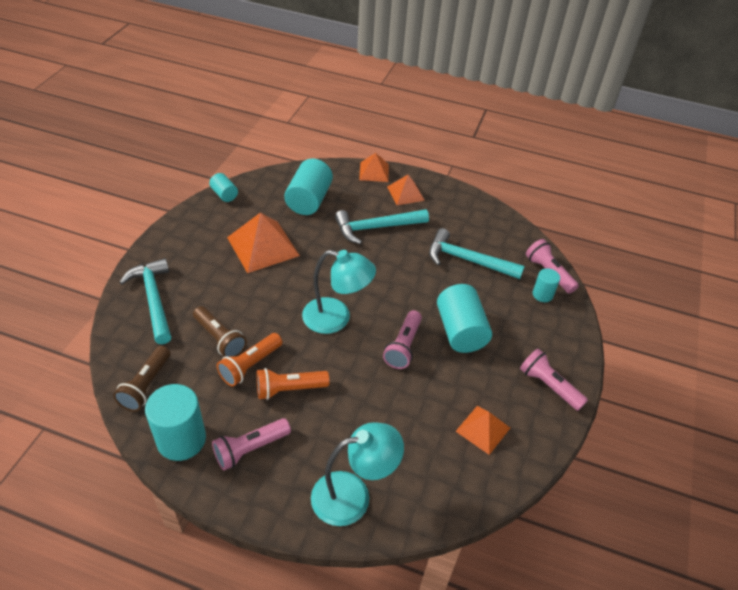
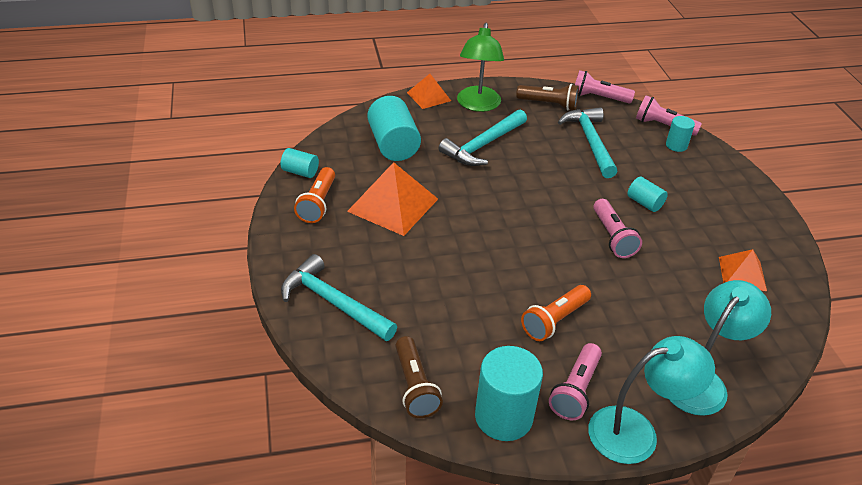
camera: 30 degrees left, 5 degrees down
brown flashlight [193,306,247,357] -> brown flashlight moved to [516,84,579,111]
orange flashlight [217,333,283,387] -> orange flashlight moved to [294,167,335,223]
turquoise lamp [302,250,376,334] -> turquoise lamp moved to [588,336,715,464]
orange pyramid [387,175,425,205] -> green lamp [457,23,504,112]
turquoise hammer [429,228,524,279] -> turquoise hammer turned 90 degrees clockwise [558,107,618,178]
turquoise cylinder [437,284,492,353] -> turquoise cylinder [627,177,668,212], size x0.53
pink flashlight [520,349,588,411] -> pink flashlight moved to [575,70,635,103]

